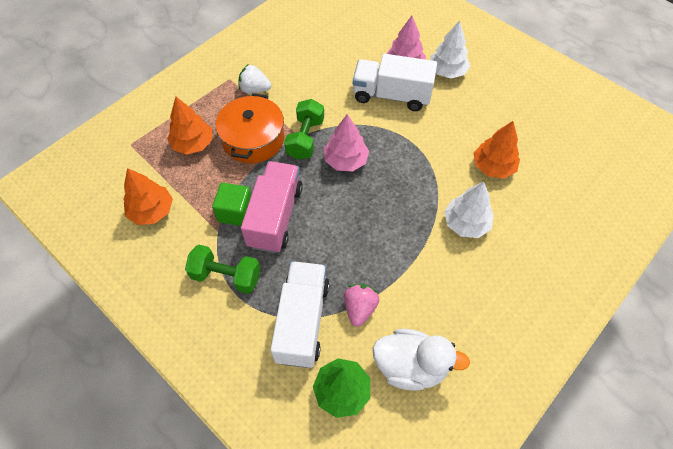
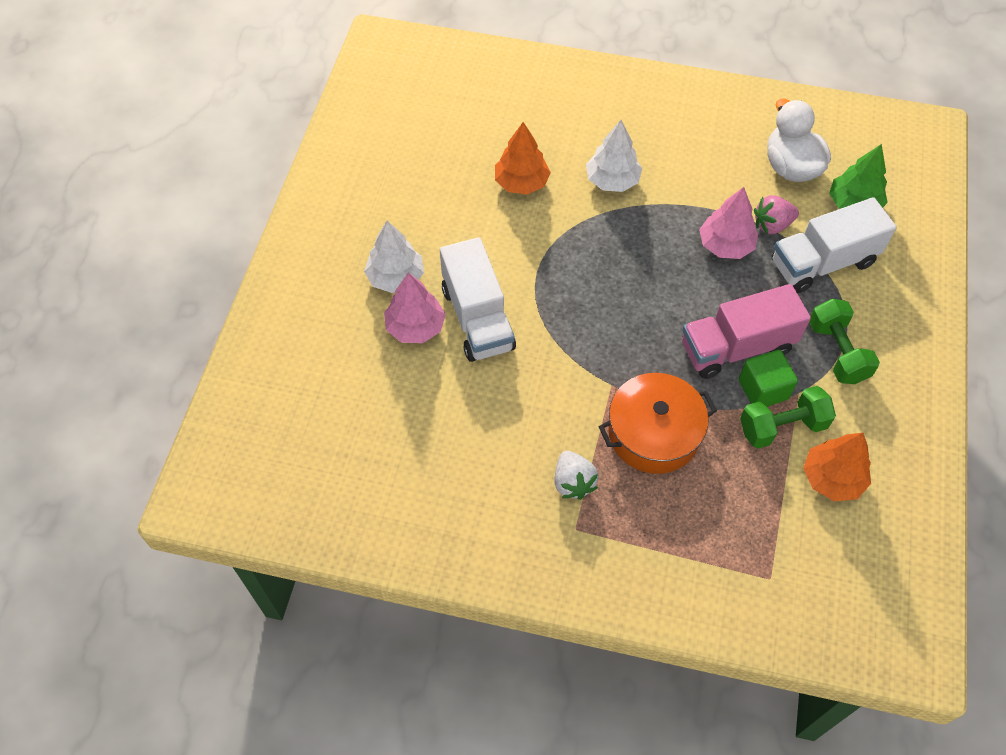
camera: 120 degrees left, 0 degrees up
orange tree [167,97,212,155] -> none
green dumbbell [284,99,324,160] -> green dumbbell moved to [740,386,836,448]
pink tree [324,114,369,172] -> pink tree moved to [699,187,758,259]

